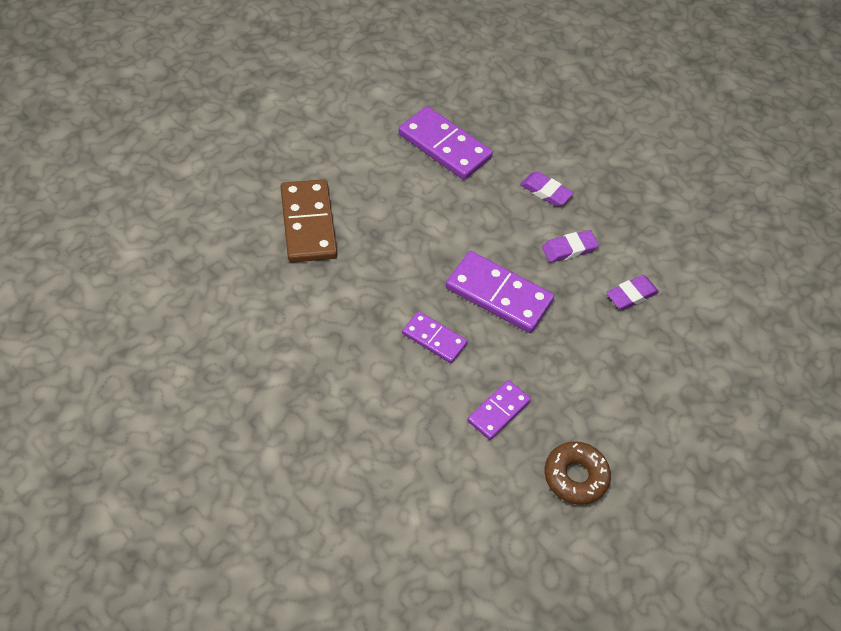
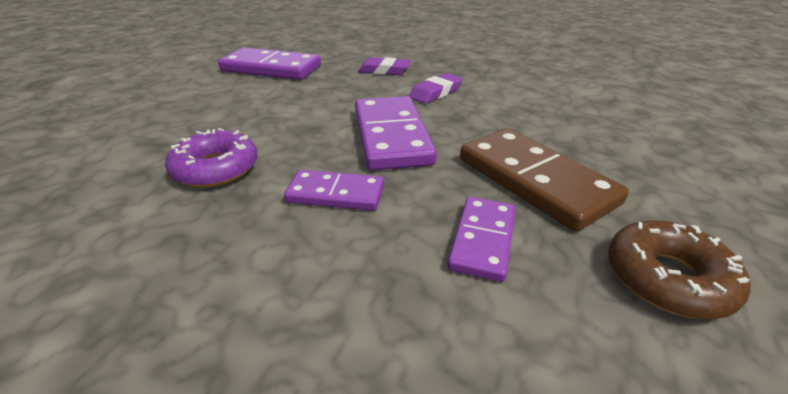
camera: 20 degrees left, 20 degrees down
brown domino [280,179,337,263] -> brown domino moved to [460,128,629,231]
purple domino [446,251,554,333] -> purple domino turned 75 degrees clockwise [355,96,437,171]
purple eraser [606,275,659,310] -> none
none -> purple donut [165,128,258,188]

